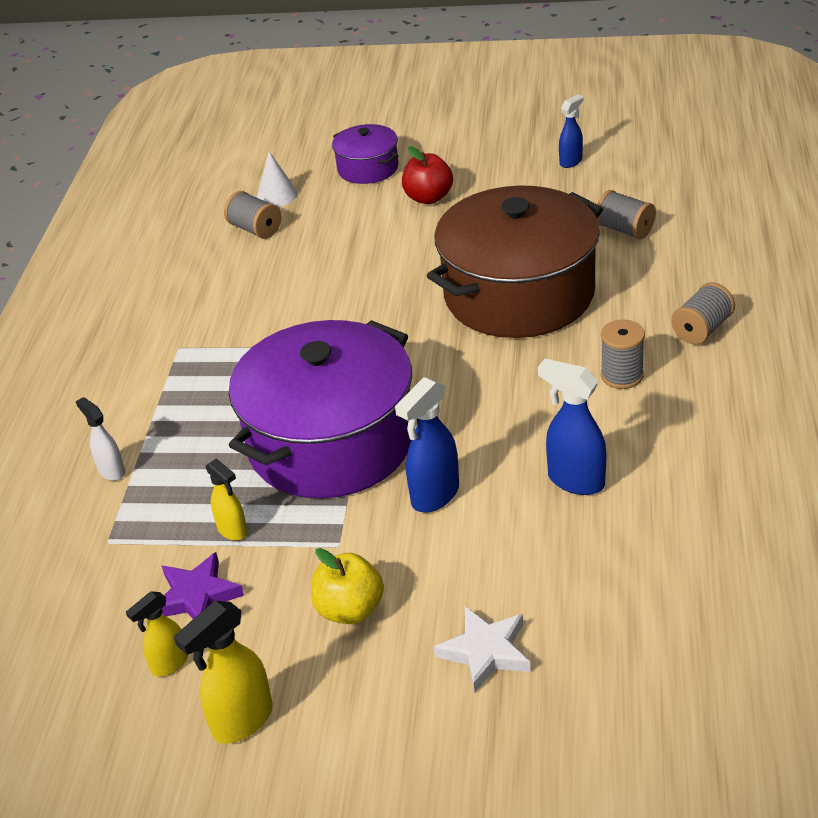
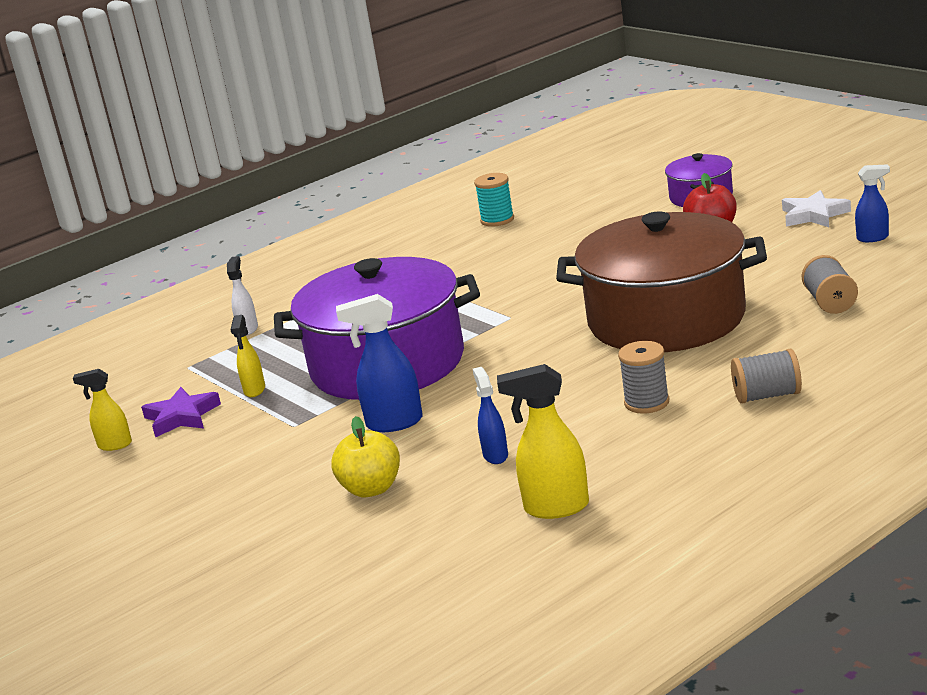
camera: 45 degrees right, 15 degrees down
yellow spray bottle [174,601,273,744] -> yellow spray bottle moved to [497,364,589,519]
grey spool [224,191,281,239] -> none
white cone [256,151,298,207] -> none
yellow apple [311,548,384,624] -> yellow apple moved to [331,416,400,497]
white star [434,606,531,693] -> white star moved to [782,190,851,227]
blue spray bottle [538,359,606,495] -> blue spray bottle [473,367,508,464], size x0.63
none -> turquoise spool [474,173,514,227]

